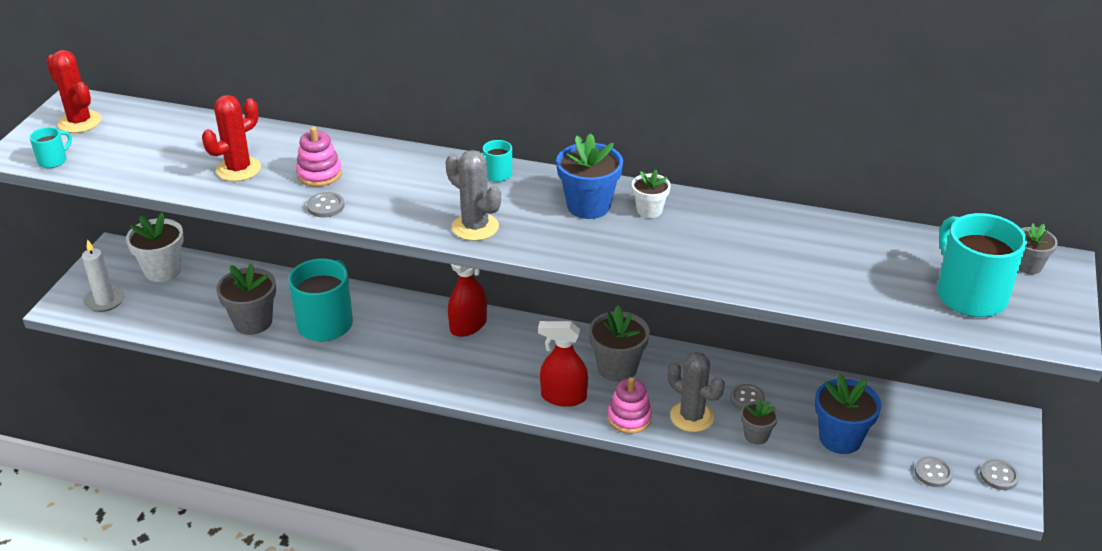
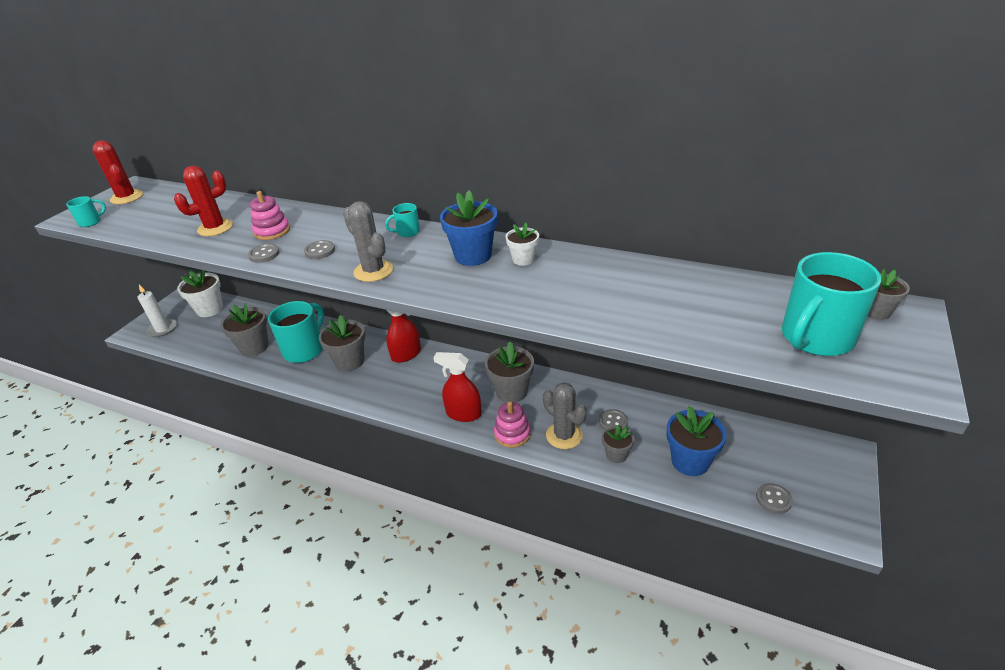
camera: 10 degrees right, 0 degrees up
turquoise mug [937,213,1027,317] -> turquoise mug turned 120 degrees counterclockwise [782,252,881,356]
grey button [980,459,1019,490] -> grey button moved to [304,240,335,259]
none -> grey flower pot [319,315,365,372]

